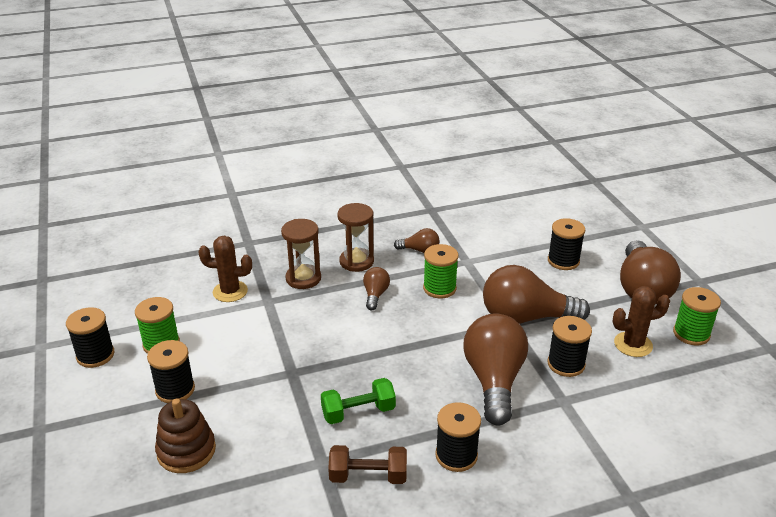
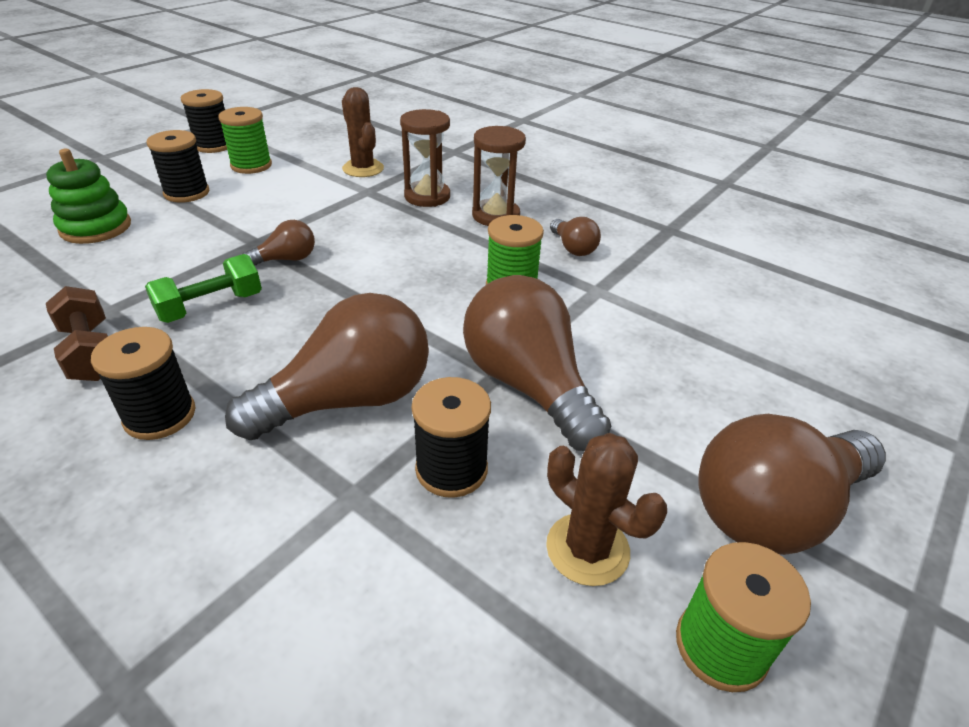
camera: 55 degrees right, 5 degrees up
brown stacking toy [155,399,216,473] -> green stacking toy [46,149,131,244]
green dumbbell [321,378,396,424] -> green dumbbell turned 75 degrees counterclockwise [145,254,262,323]
brown light bulb [363,267,390,310] -> brown light bulb moved to [242,220,315,266]
black spool [548,218,585,270] -> none

